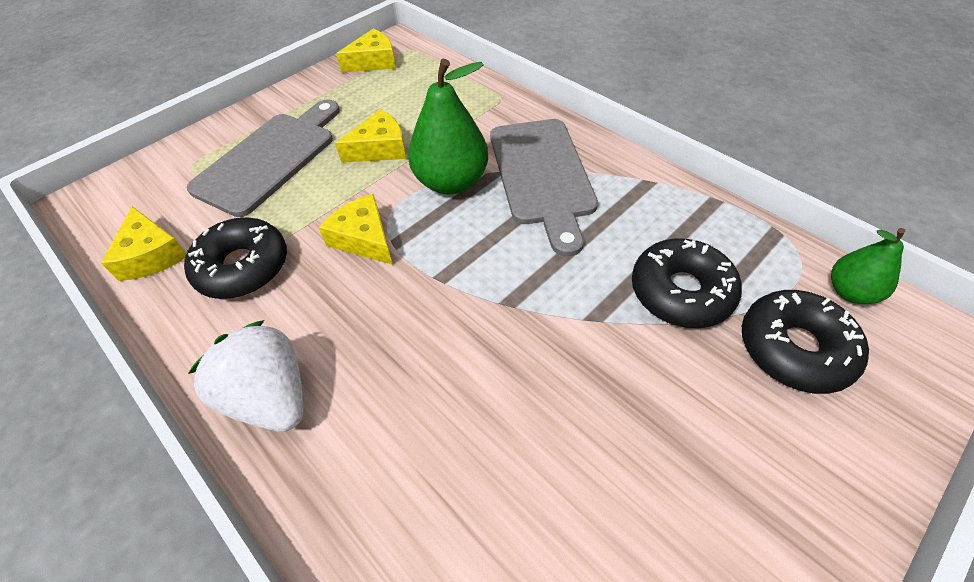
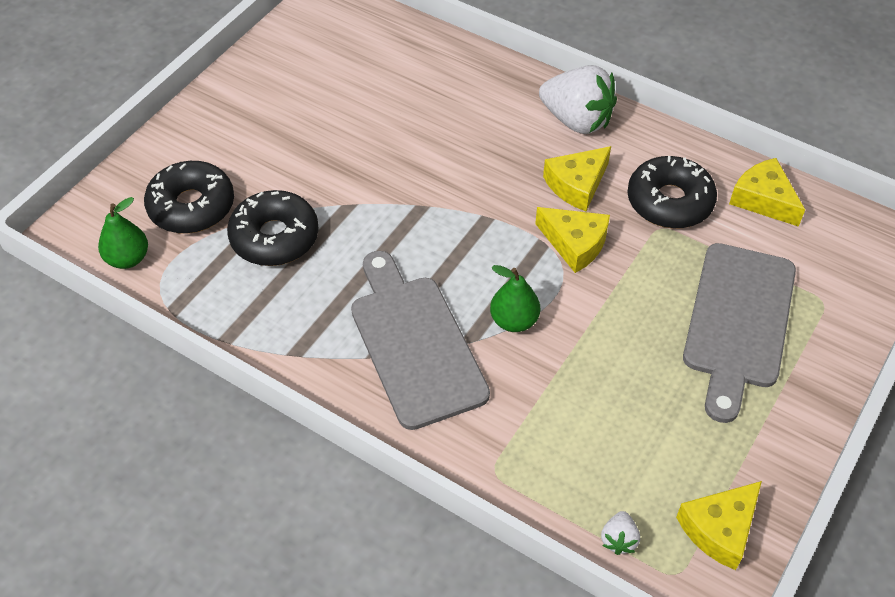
camera: 165 degrees right, 0 degrees up
yellow cheese [335,109,406,163] -> yellow cheese moved to [543,146,611,211]
green pear [408,59,488,195] -> green pear [490,265,540,332], size x0.58
none -> white strawberry [601,511,640,555]

